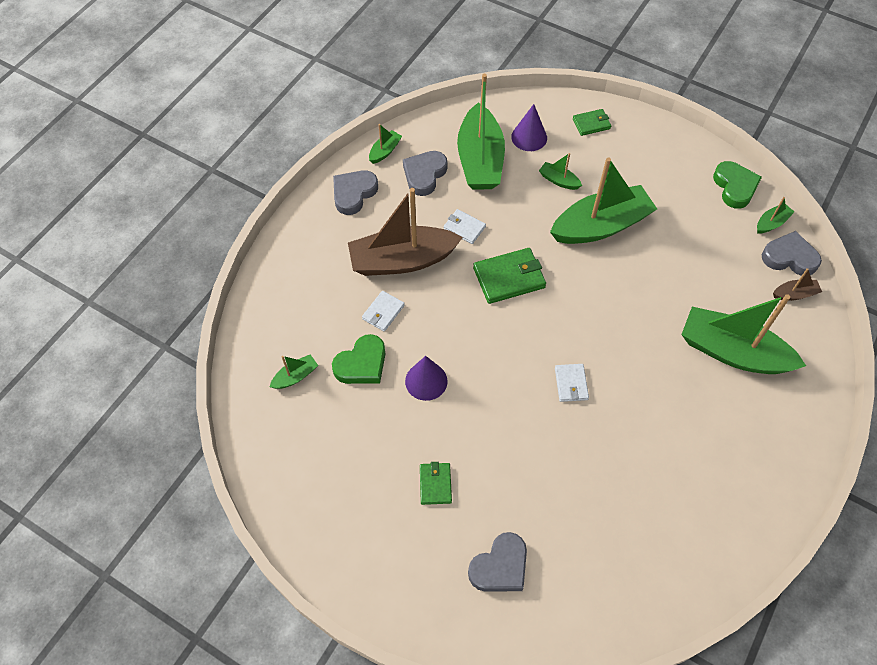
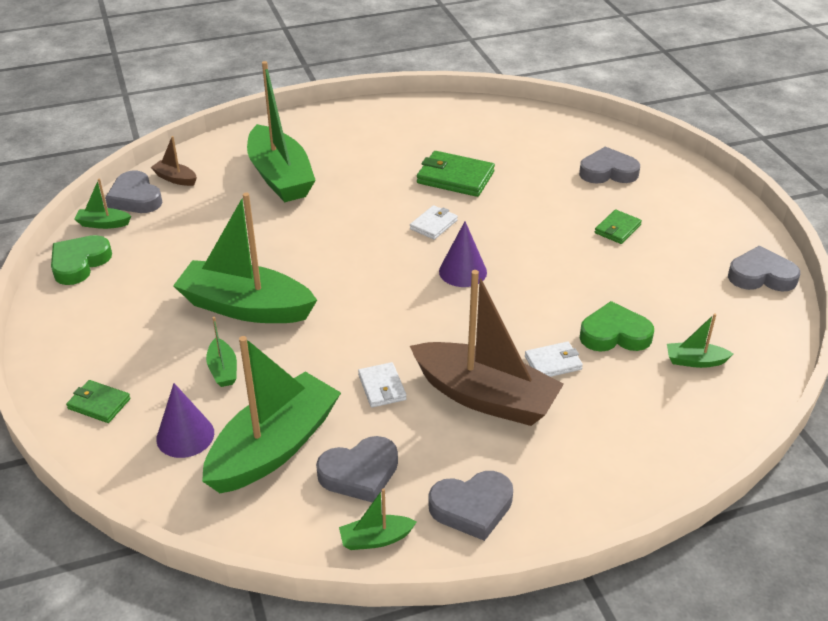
camera: 140 degrees left, 20 degrees down
purple cone [405,356,448,401] -> purple cone moved to [439,221,487,287]
green wallet [473,248,546,304] -> green wallet moved to [417,151,495,197]
none -> grey heart [728,246,800,292]

